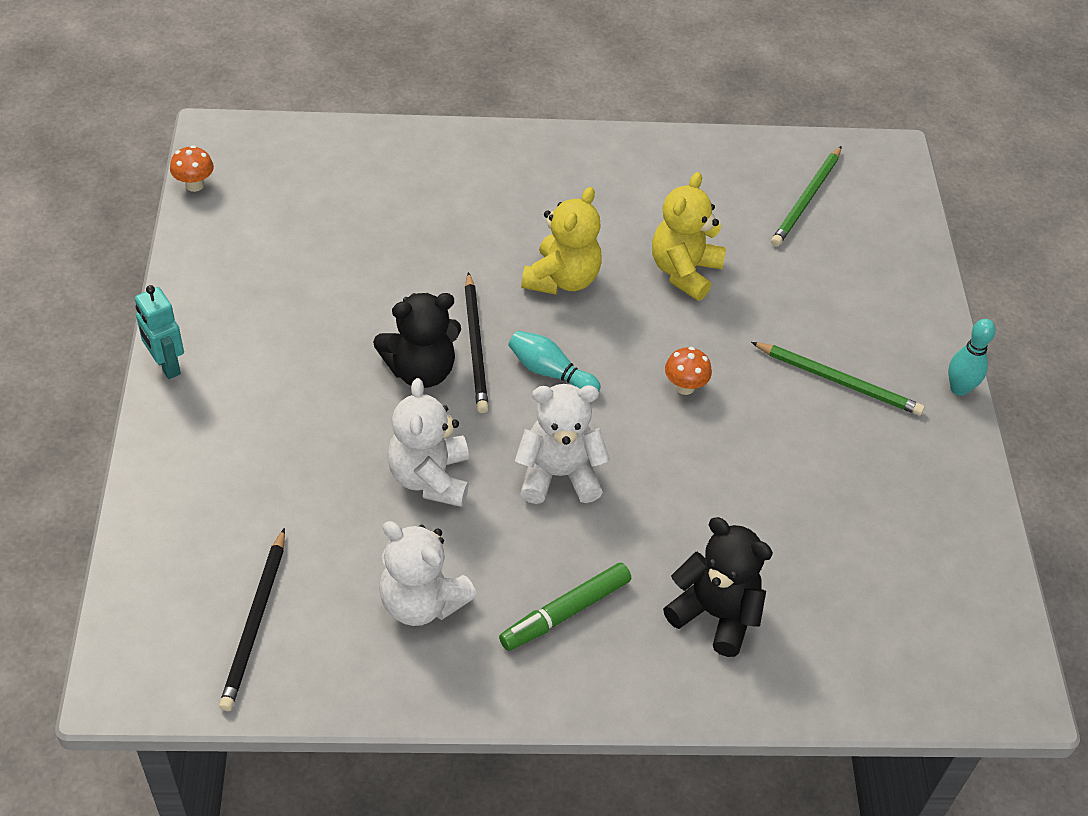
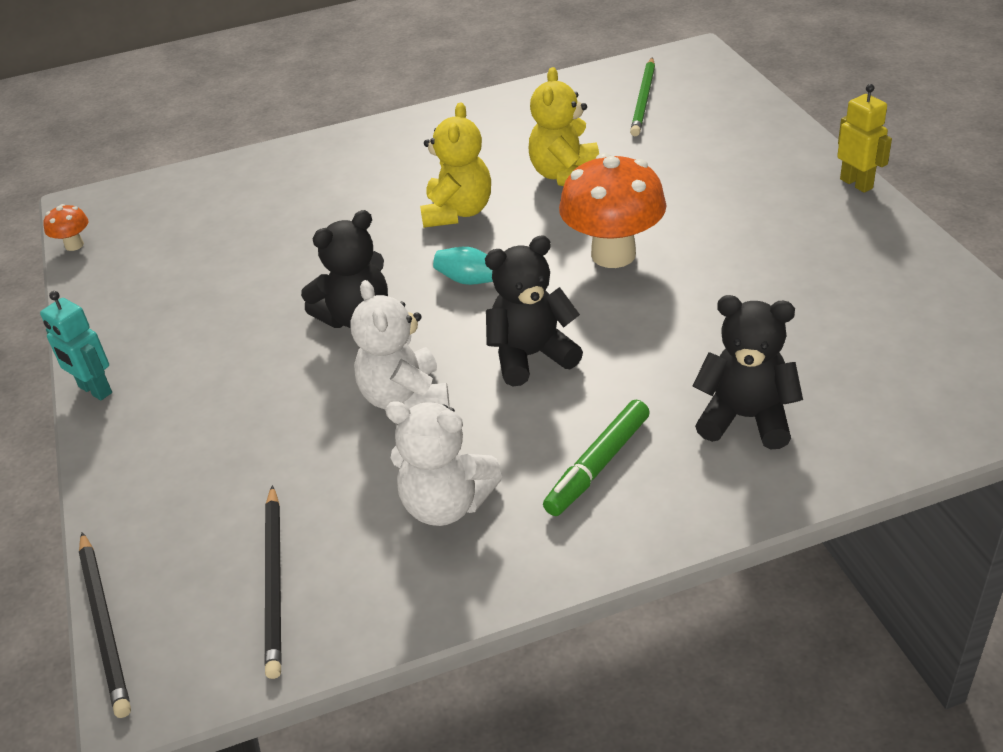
camera: 10 degrees left, 10 degrees down
black pencil [465,272,489,413] -> black pencil moved to [79,532,131,718]
white teddy bear [515,384,610,504] -> black teddy bear [485,236,583,386]
orange mushroom [665,347,712,395] -> orange mushroom [559,153,667,268], size x2.23
green pencil [751,342,924,415] -> none
turquoise bowling pin [948,319,996,396] -> yellow robot [837,84,892,193]

